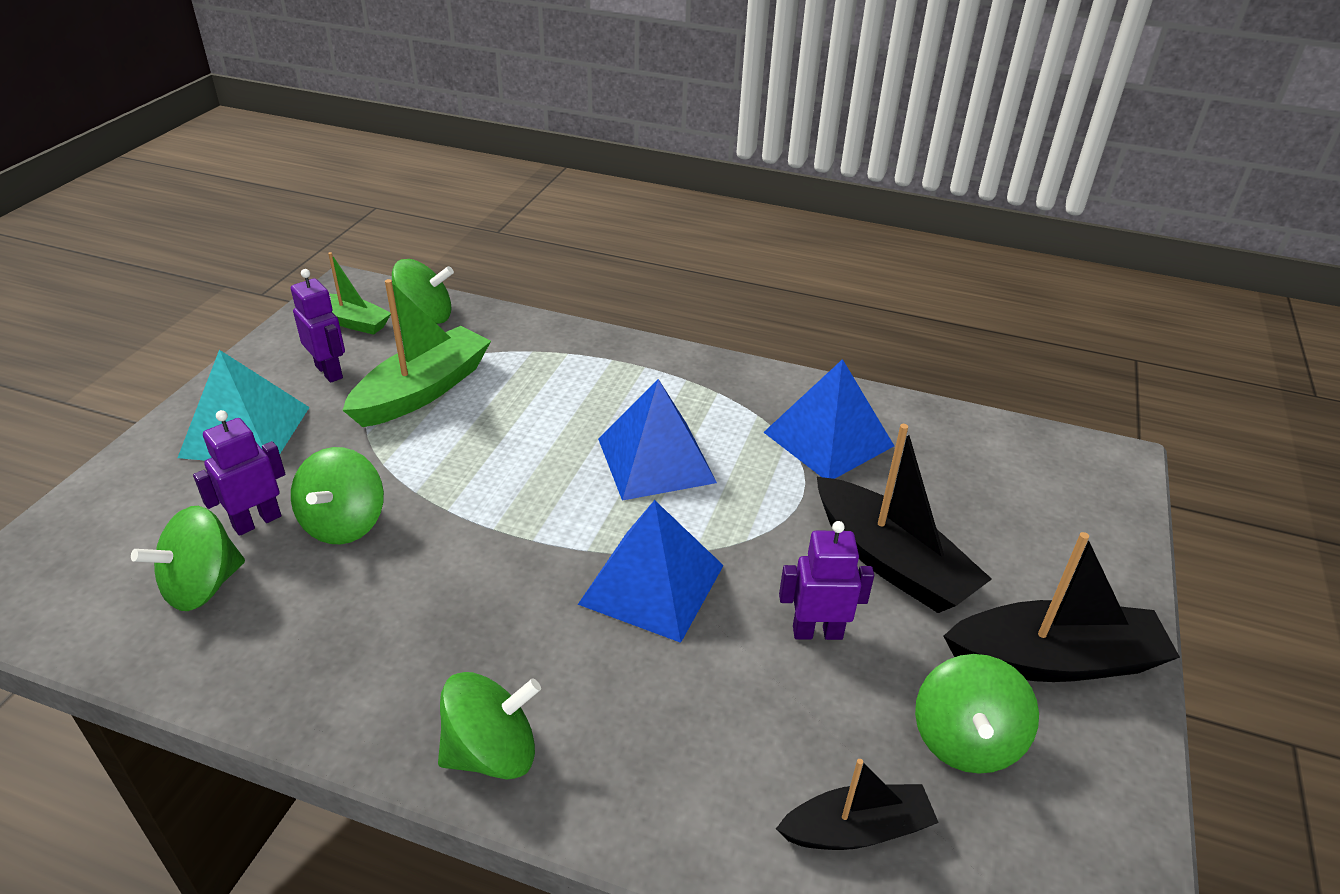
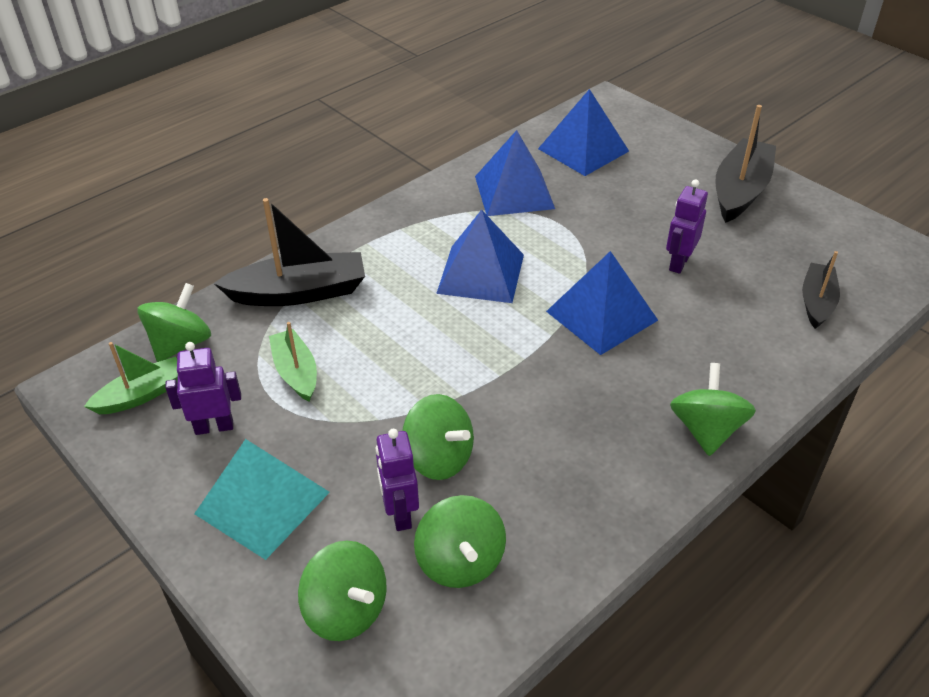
camera: 60 degrees left, 5 degrees up
green boat [342,279,491,427] -> green boat [269,322,317,402], size x0.61
black boat [817,424,992,613] -> black boat moved to [213,198,365,306]
green spinning top [915,654,1039,774] -> green spinning top moved to [298,541,387,641]
none -> blue pyramid [538,89,629,176]

